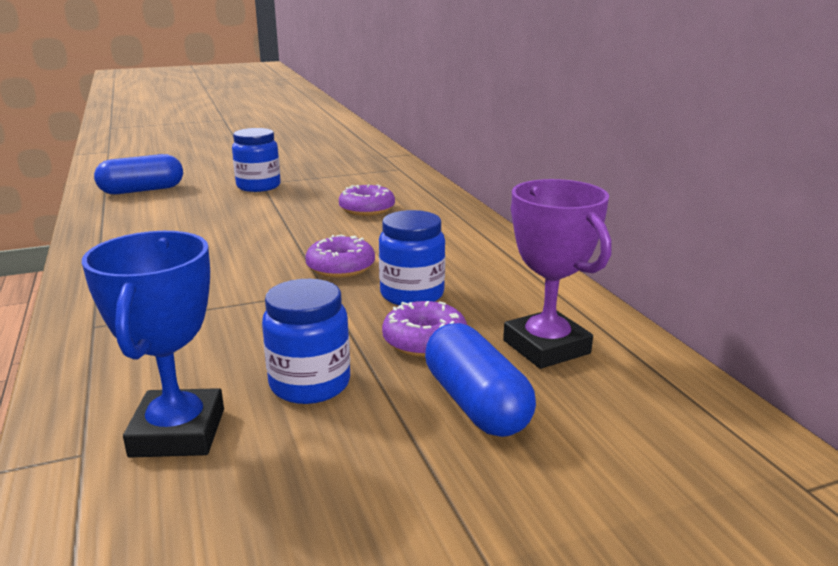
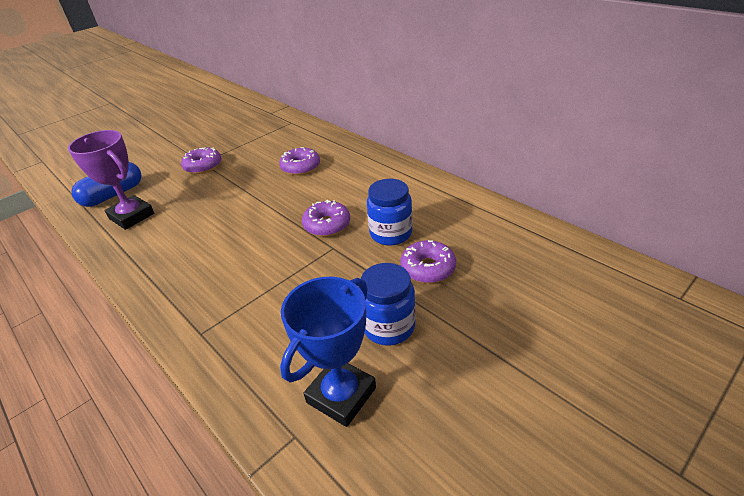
camera: 20 degrees left, 15 degrees up
blue trophy [82,231,224,458] -> blue trophy turned 60 degrees clockwise [280,277,376,427]
blue jar [232,128,281,192] -> purple donut [181,147,222,174]
blue capsule [425,323,536,437] -> none
purple trophy [503,179,611,369] -> purple trophy moved to [68,130,154,230]

